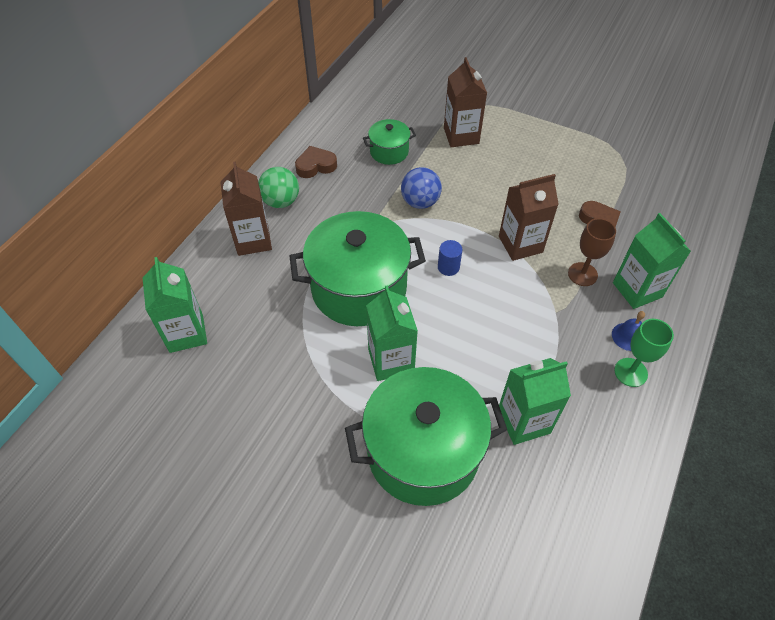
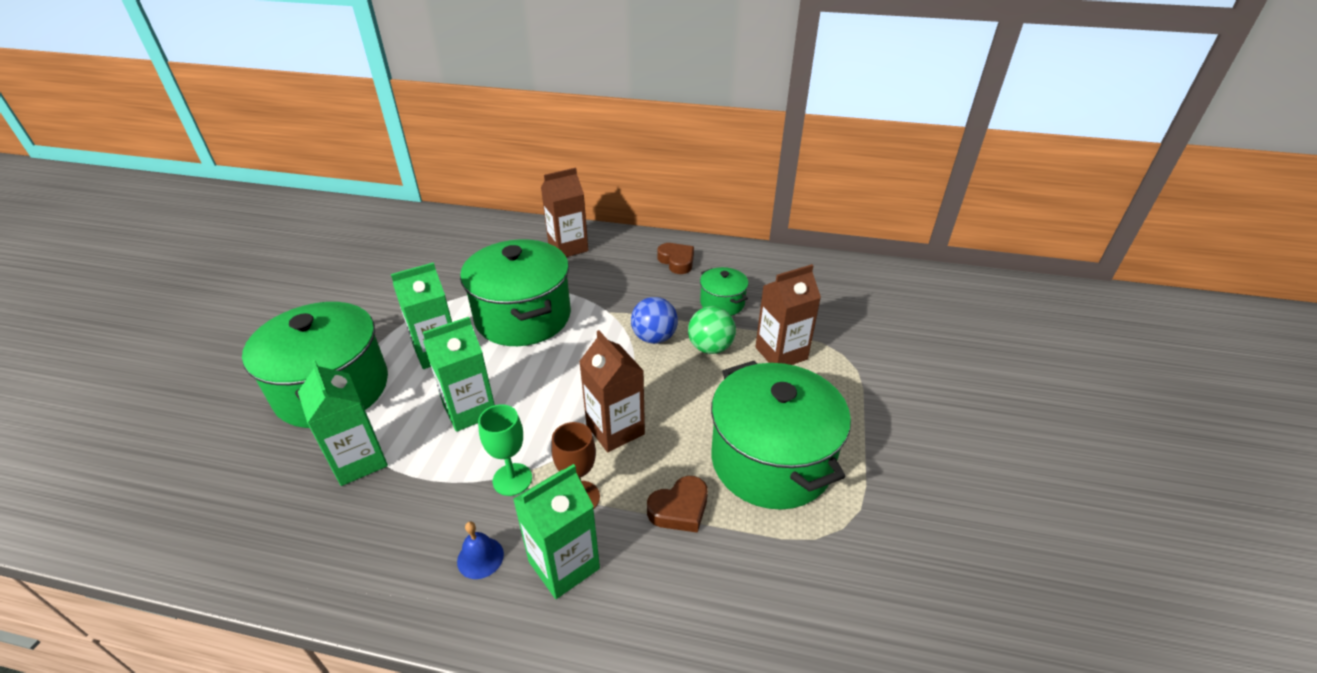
camera: 75 degrees right, 15 degrees down
green carton [143,257,207,353] -> green carton moved to [423,317,495,432]
green ball [258,167,299,208] -> green ball moved to [688,306,736,354]
blue cylinder [438,240,463,276] -> none
green goblet [614,319,674,387] -> green goblet moved to [478,404,532,496]
none -> green pot [711,361,851,510]

